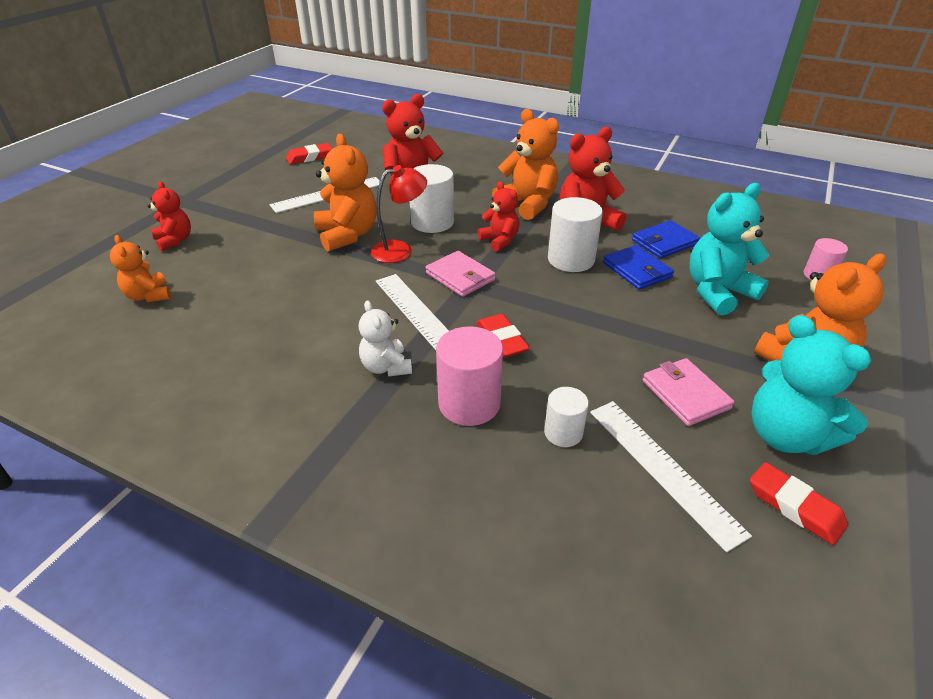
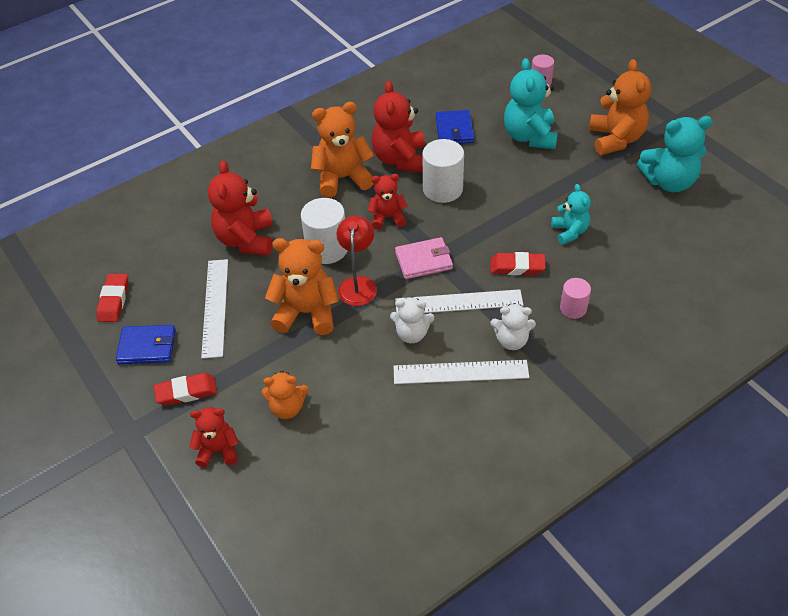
camera: 60 degrees left, 10 degrees up
orange teddy bear [110,235,171,302] -> orange teddy bear moved to [262,371,309,419]
pink cylinder [436,326,503,426] -> pink cylinder [560,278,591,319], size x0.59
white cylinder [544,387,589,447] -> none
white ruler [590,401,752,552] -> white ruler moved to [394,360,529,384]
blue wallet [603,245,674,290] -> blue wallet moved to [116,325,176,364]
pink wallet [642,358,734,426] -> none
red eraser [750,462,848,545] -> red eraser moved to [154,373,217,406]
none -> white teddy bear [390,297,434,343]
none -> turquoise teddy bear [551,184,591,245]

